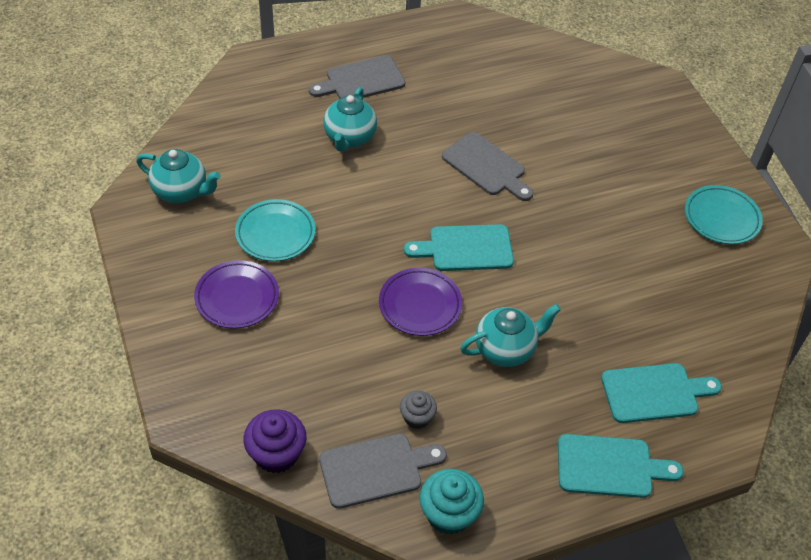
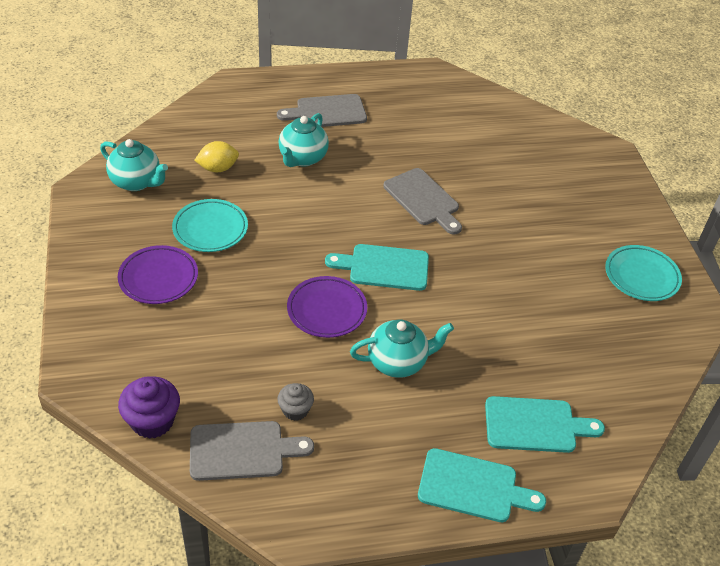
camera: 10 degrees right, 5 degrees down
turquoise cupcake [419,469,484,535] -> none
none -> yellow lemon [194,141,239,172]

